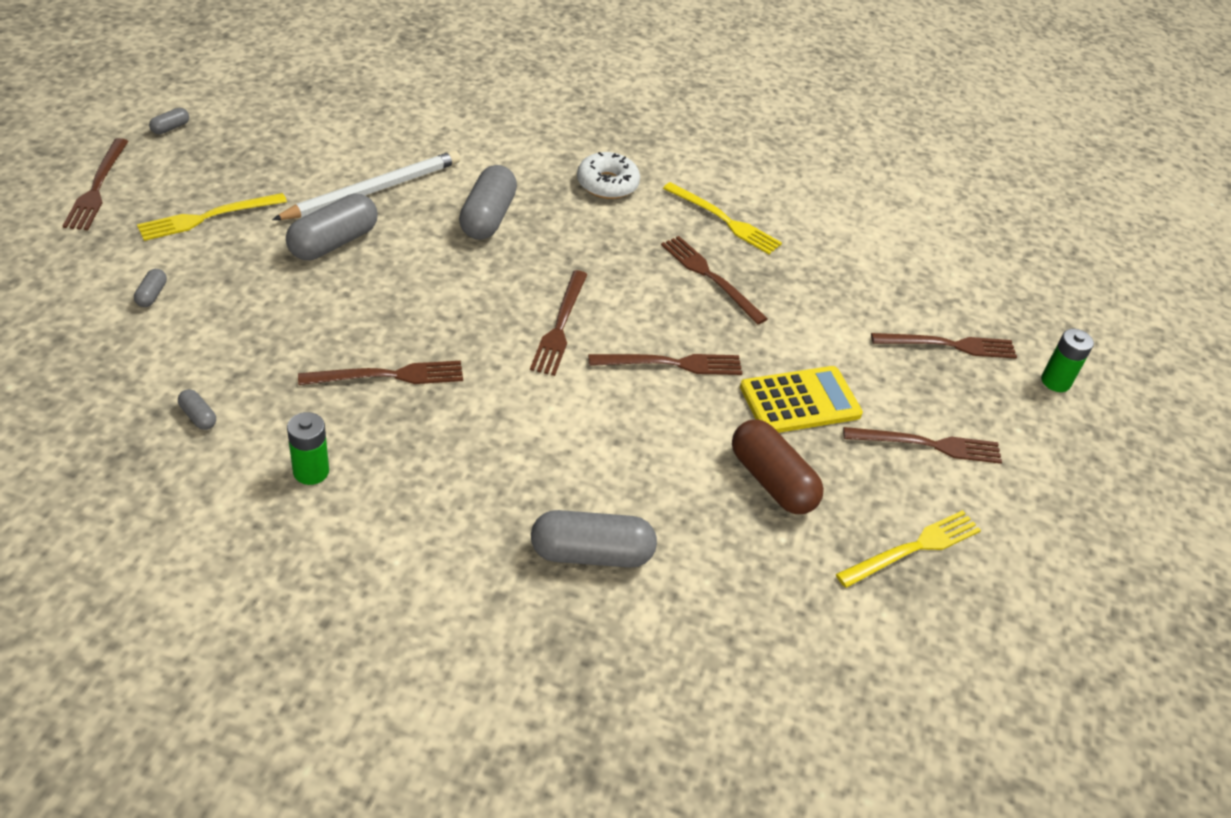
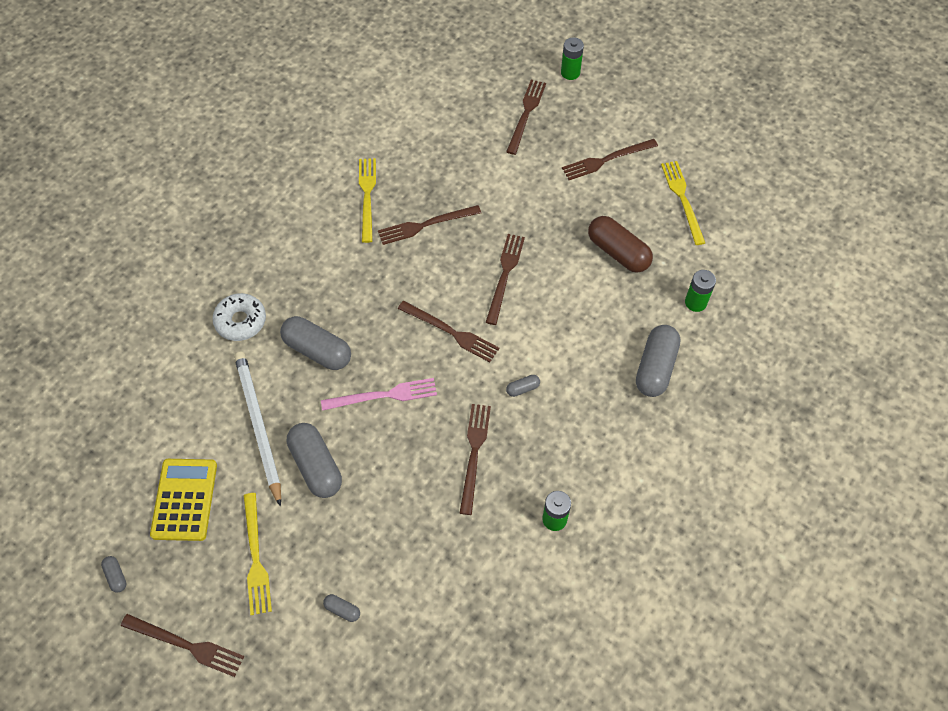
camera: 65 degrees left, 15 degrees up
grey capsule [178,389,216,430] -> grey capsule moved to [506,375,540,397]
white donut [577,152,640,199] -> white donut moved to [212,293,266,341]
yellow fork [663,182,782,254] -> yellow fork turned 60 degrees counterclockwise [359,158,376,243]
brown capsule [732,420,824,514] -> brown capsule turned 60 degrees clockwise [588,216,653,273]
yellow calculator [740,366,863,433] -> yellow calculator moved to [150,459,217,541]
brown fork [843,427,1002,464] -> brown fork turned 135 degrees counterclockwise [562,139,658,180]
none -> pink fork [321,378,437,411]
none -> green battery [685,270,716,312]

